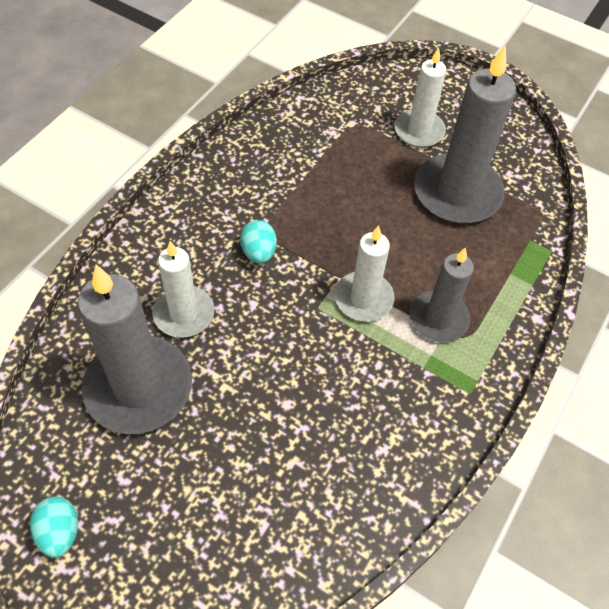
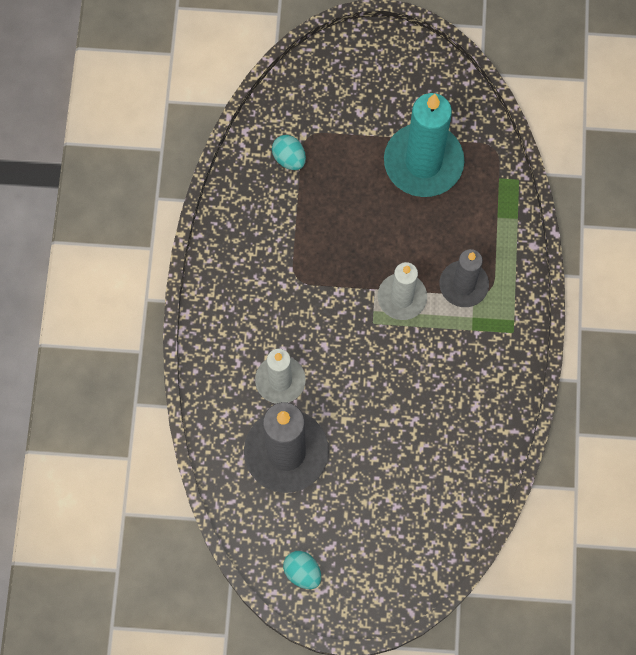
camera: 25 degrees left, 15 degrees up
turquoise egg [240,220,277,264] -> turquoise egg moved to [272,135,306,170]
white candle [395,47,447,148] -> none
grey candle [414,46,516,224] -> turquoise candle [384,93,464,197]

